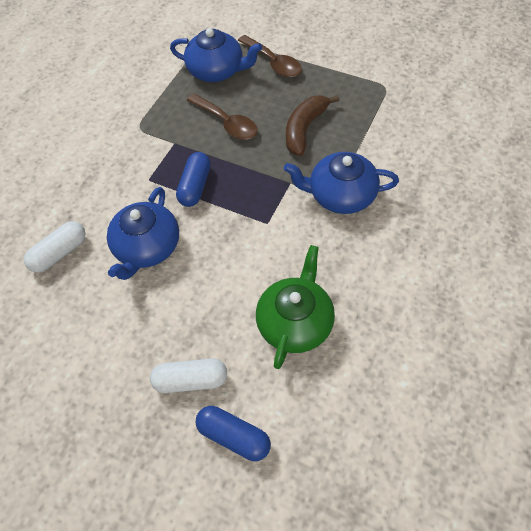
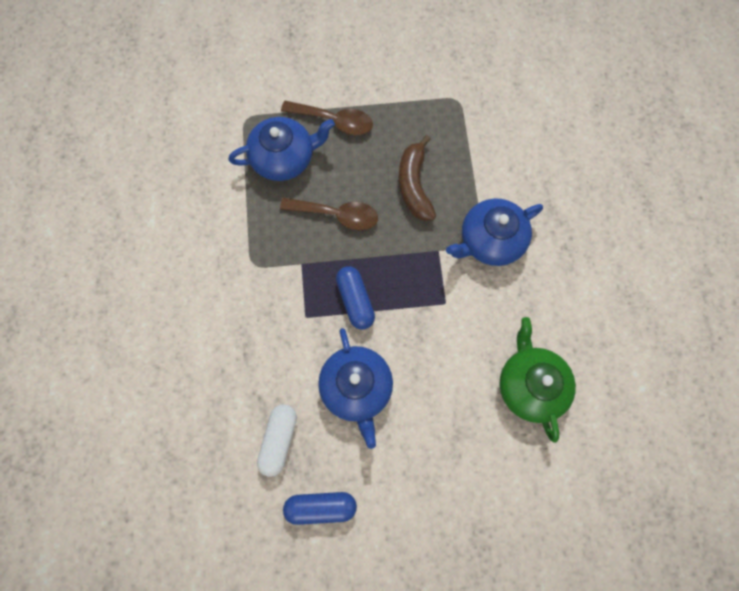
camera: 35 degrees left, 15 degrees up
white capsule [150,358,227,393] -> none
blue capsule [196,406,271,461] -> blue capsule moved to [283,492,357,525]

